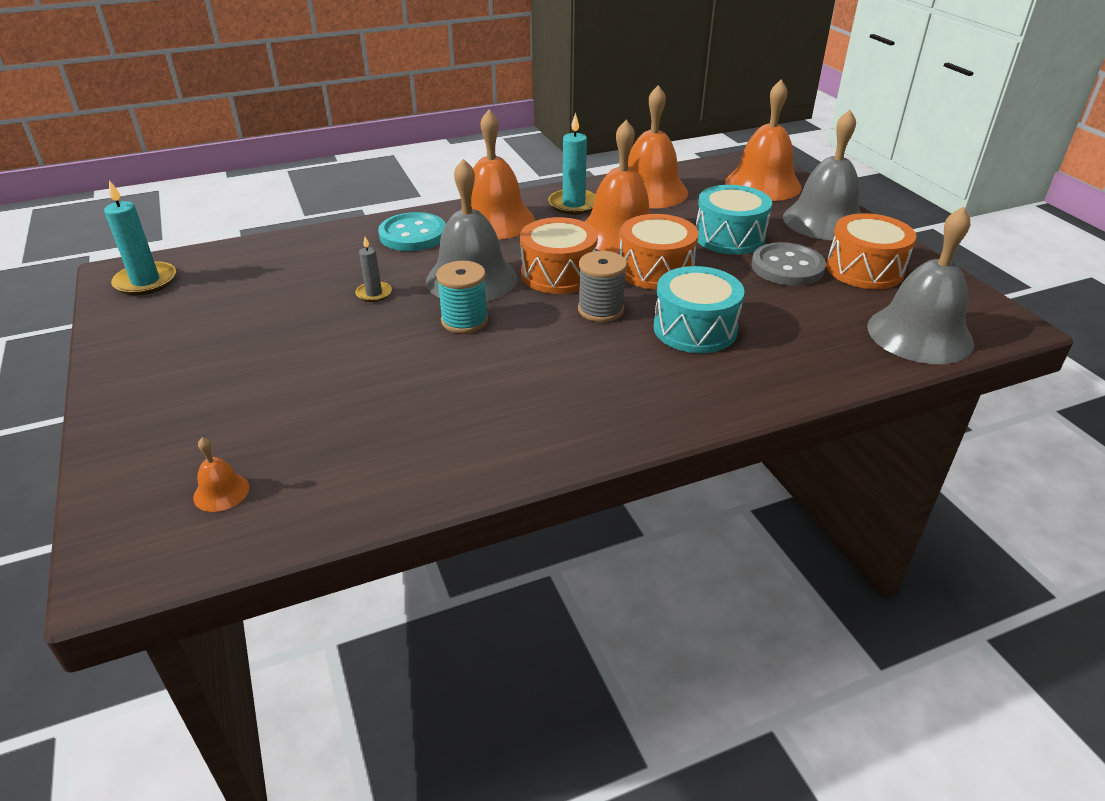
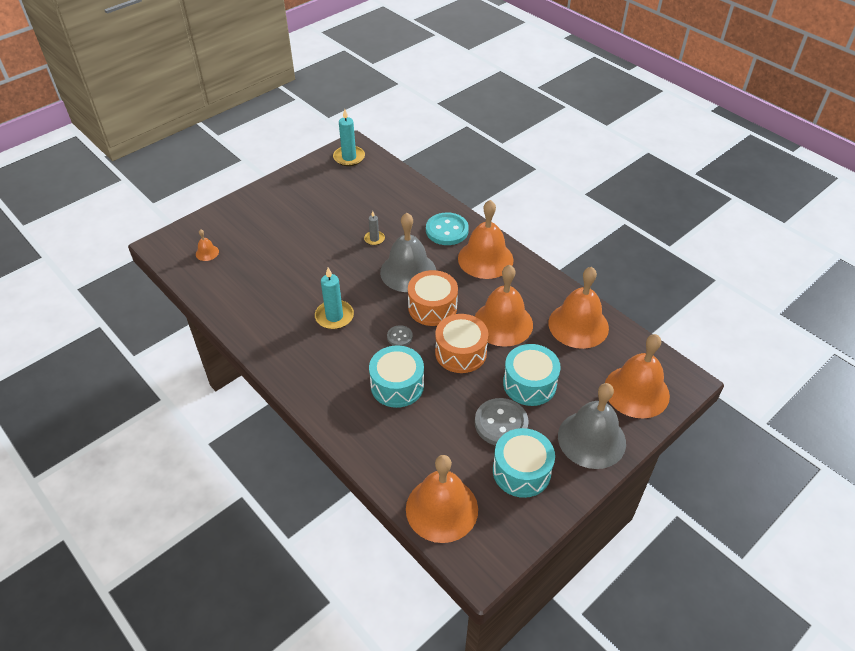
camera: 70 degrees right, 10 degrees up
turquoise spool [436,261,488,333] -> none
turquoise candle [548,113,596,215] -> turquoise candle moved to [315,268,354,329]
grey spool [578,251,627,322] -> grey button [387,325,413,346]
orange drum [826,213,916,289] -> turquoise drum [493,428,555,498]
grey bell [867,206,974,364] -> orange bell [406,455,478,543]

